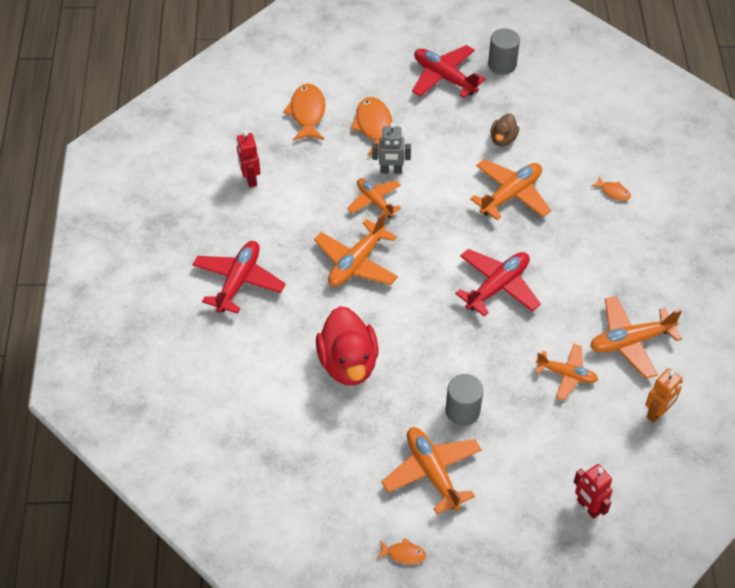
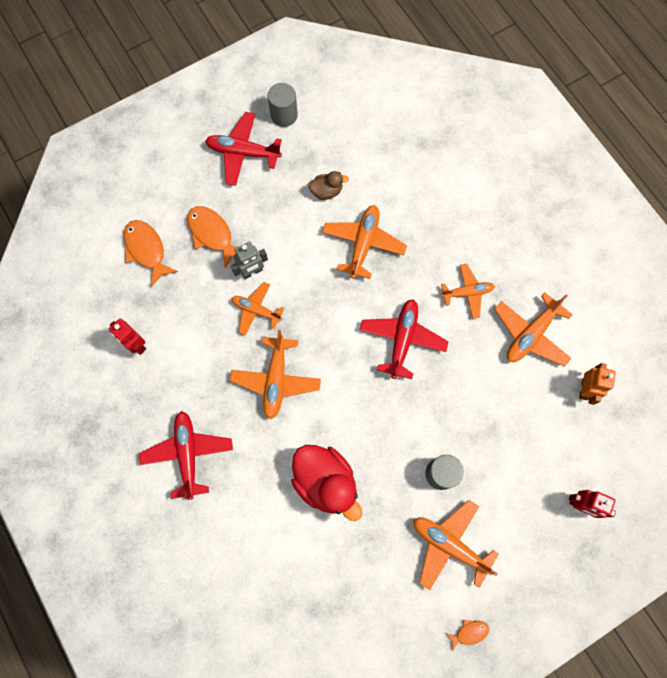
camera: 30 degrees left, 20 degrees up
brown duck [490,113,519,147] -> brown duck turned 90 degrees counterclockwise [308,171,349,200]
orange plane [535,344,598,400] -> orange plane moved to [441,264,495,319]
orange fish [591,176,631,201] -> none

